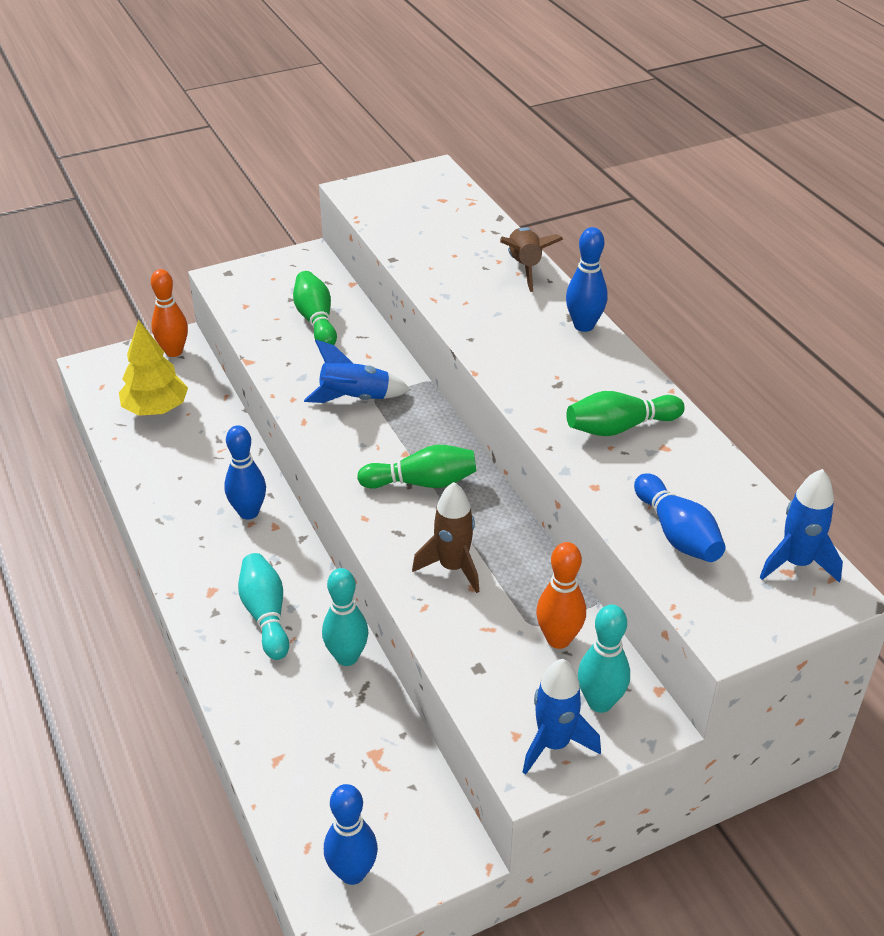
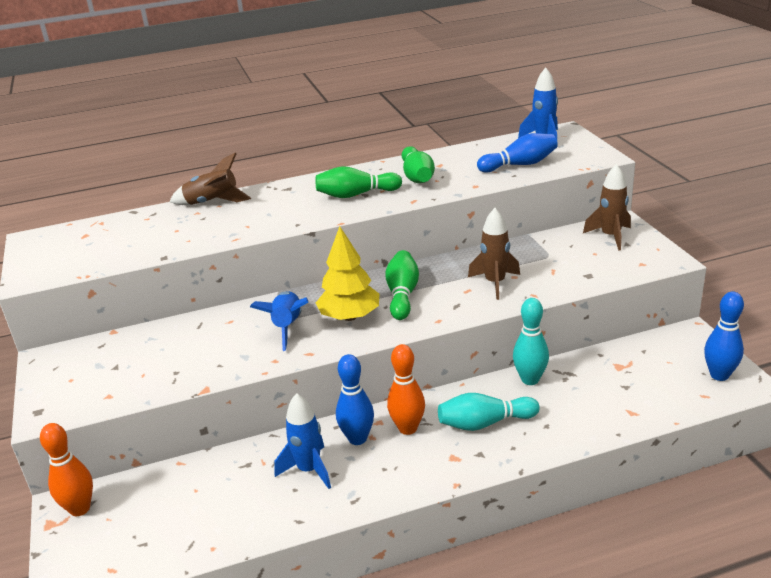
camera: 80 degrees left, 10 degrees down
yellow tree [119,320,188,416] -> yellow tree moved to [316,226,380,321]
green bowling pin [293,271,337,345] -> green bowling pin moved to [316,166,402,198]
blue rocket [523,659,601,775] -> blue rocket moved to [274,393,331,489]
orange bowling pin [536,542,586,649] -> orange bowling pin moved to [387,344,425,435]
blue bowling pin [566,227,608,332] -> none
turquoise bowling pin [578,604,630,713] -> brown rocket [583,164,631,251]

